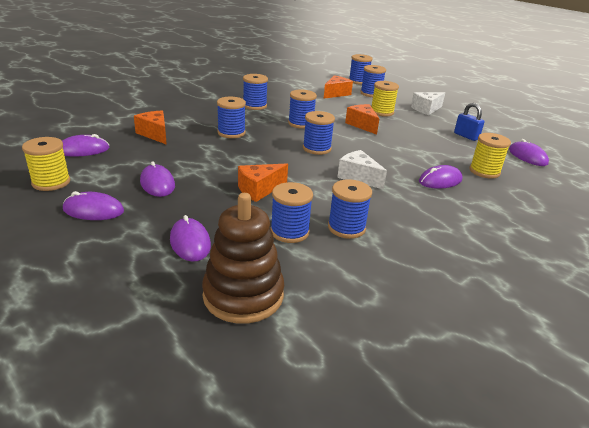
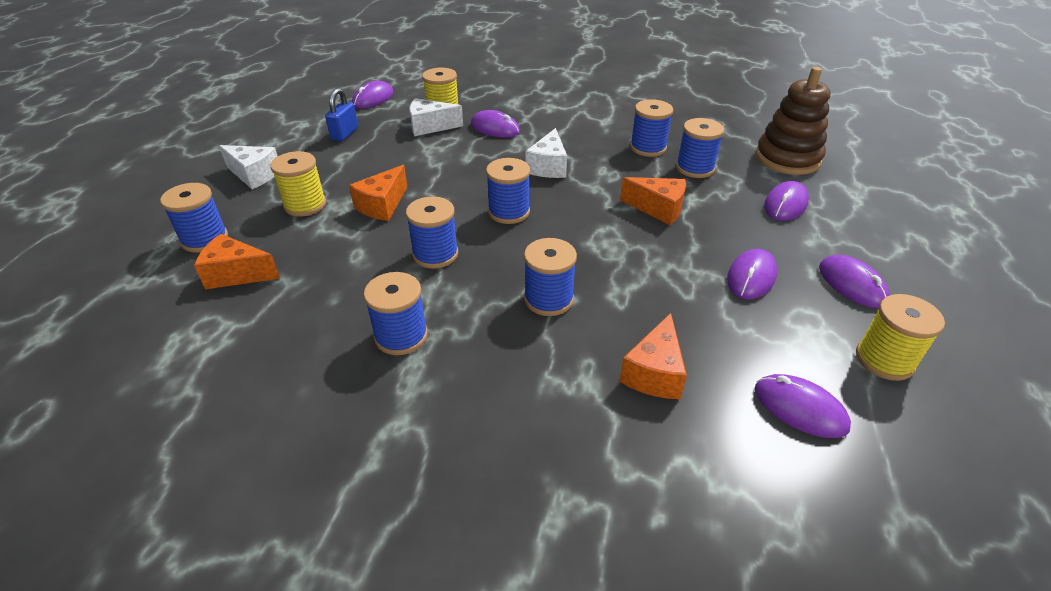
camera: 120 degrees left, 10 degrees up
blue spool [349,54,372,85] -> none
none -> white cheese [409,98,463,136]

